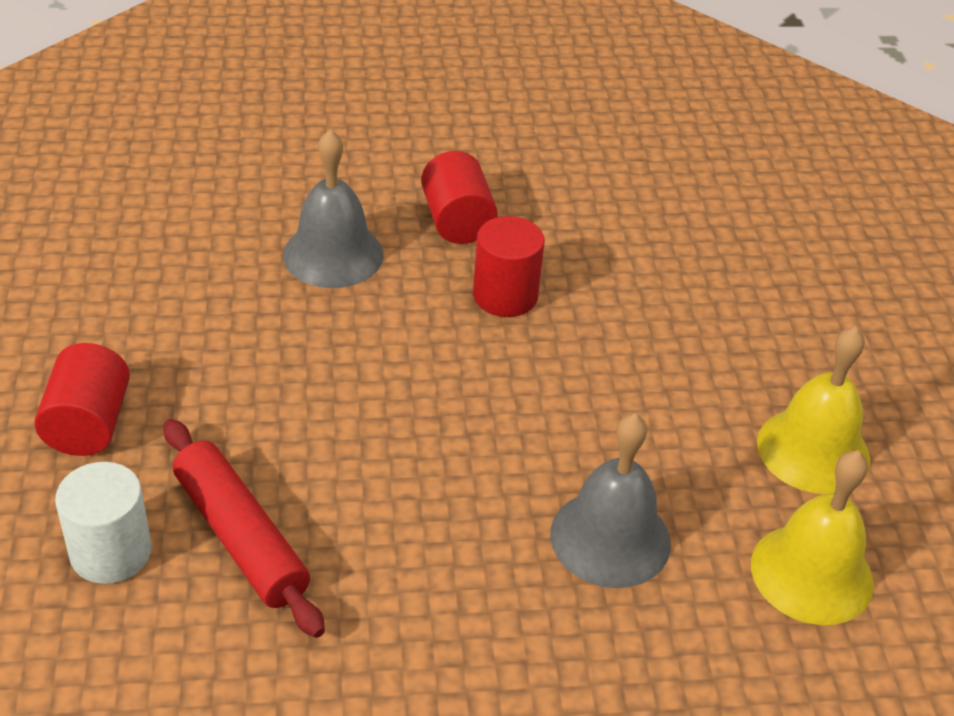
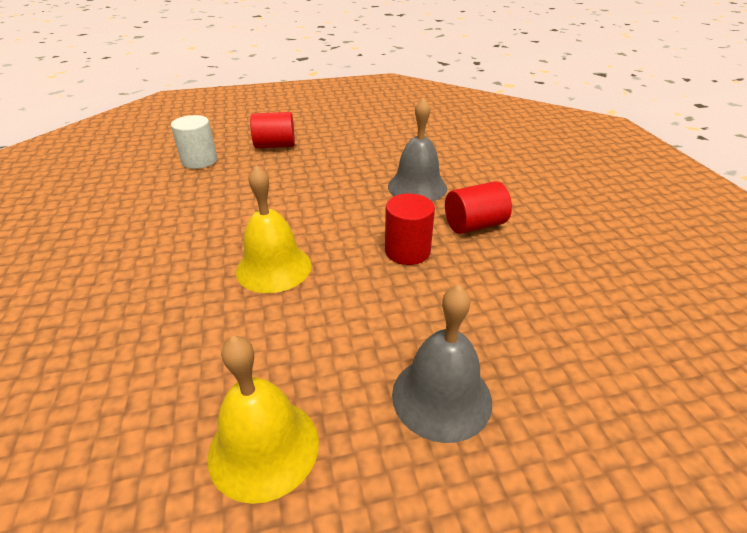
camera: 85 degrees right, 5 degrees down
red rolling pin [164,419,325,638] -> none
grey bell [550,413,671,588] -> grey bell moved to [392,285,492,443]
yellow bell [751,450,874,625] -> yellow bell moved to [236,165,312,293]

